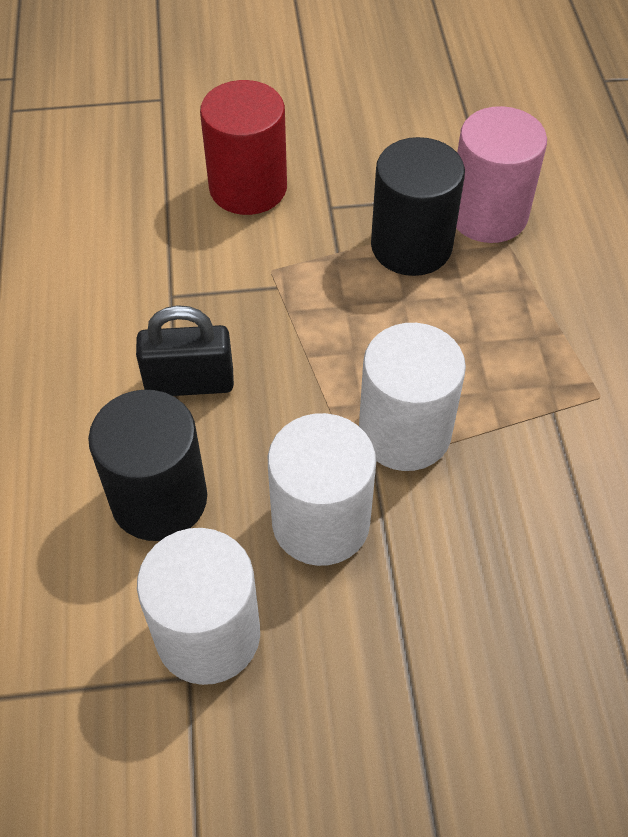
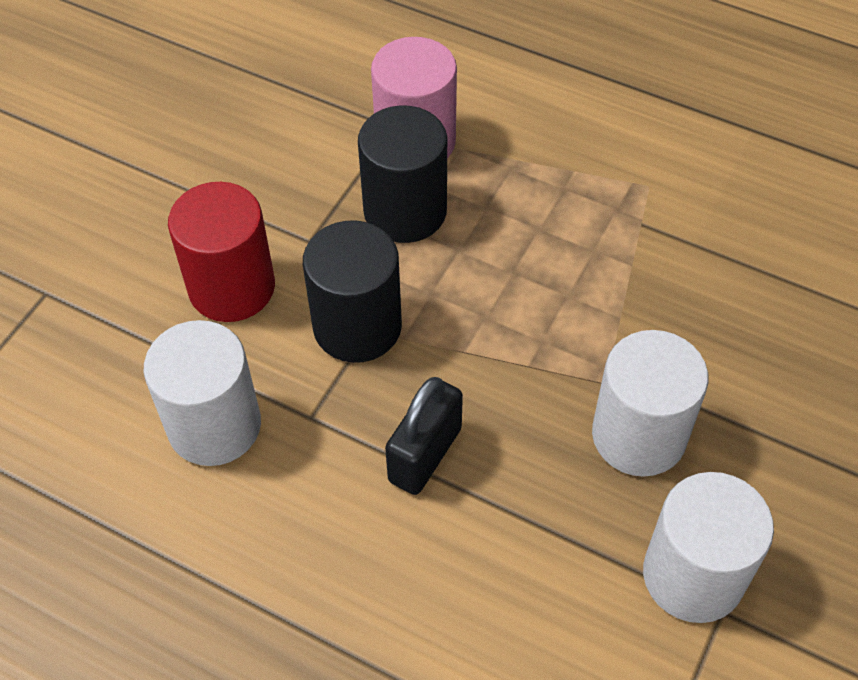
camera: 55 degrees left, 0 degrees up
black cylinder [88,390,207,541] -> black cylinder moved to [303,220,402,363]
white cylinder [359,323,466,471] -> white cylinder moved to [144,320,261,466]

